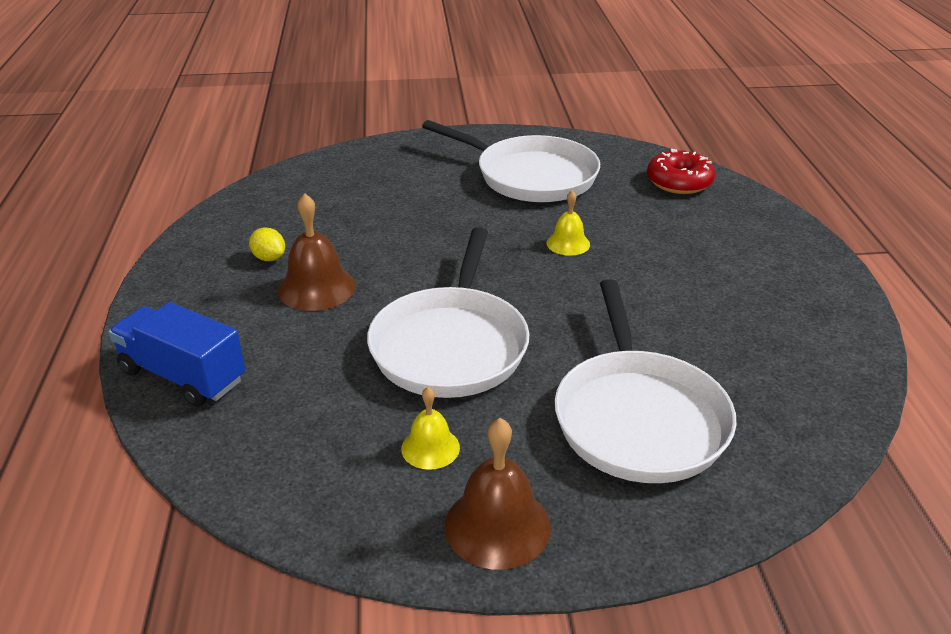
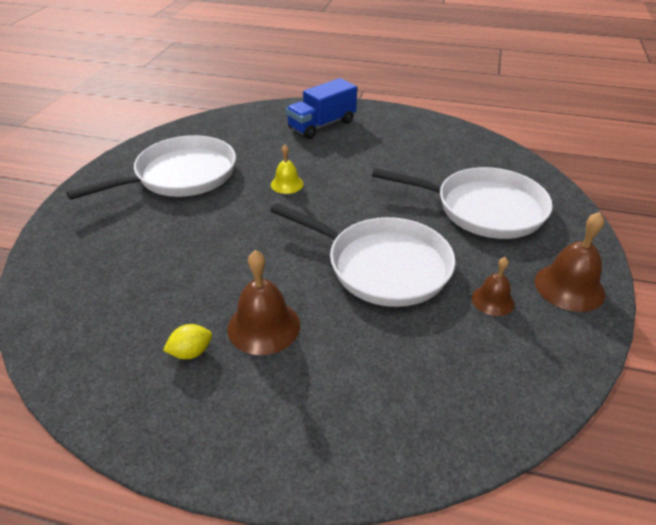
camera: 70 degrees left, 5 degrees up
blue truck [108,302,245,407] -> blue truck moved to [286,78,357,139]
yellow bell [401,387,460,470] -> brown bell [472,257,515,316]
red donut [647,149,715,194] -> none

